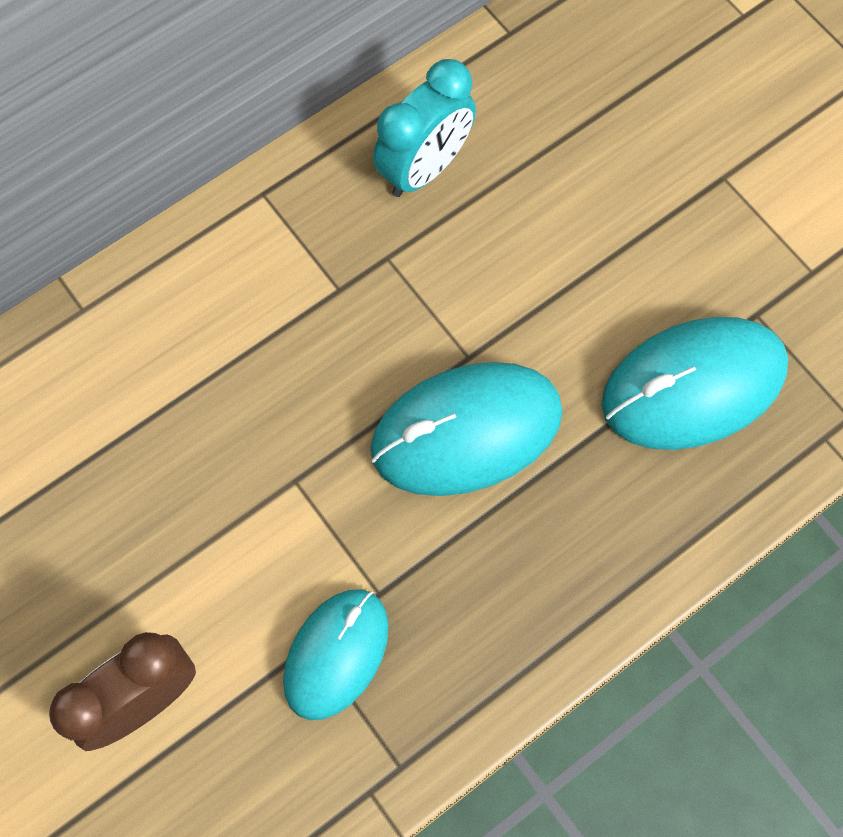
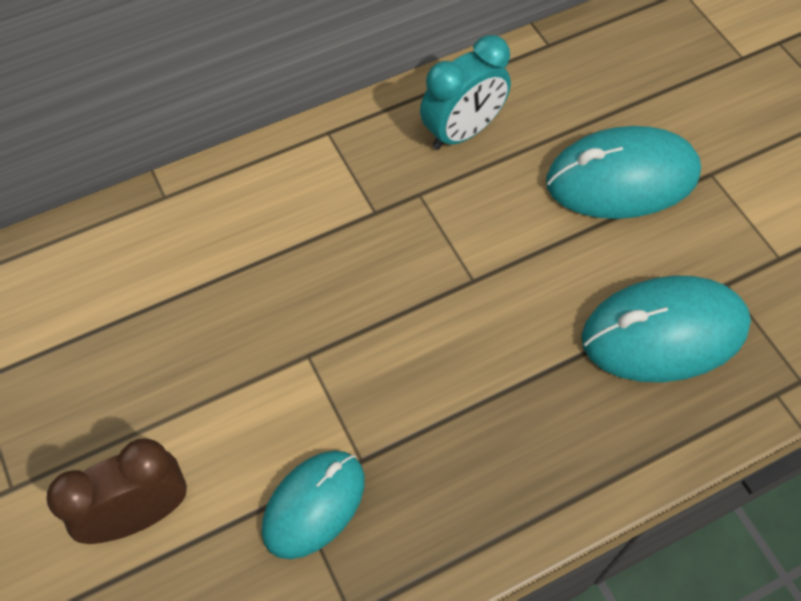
camera: 10 degrees right, 10 degrees down
turquoise mouse [370,362,563,496] -> turquoise mouse moved to [546,126,701,219]

